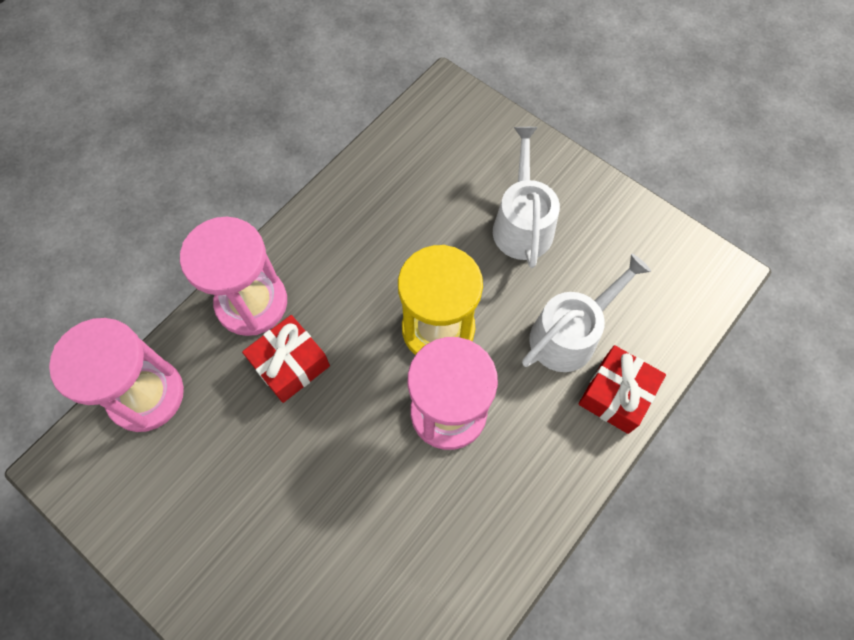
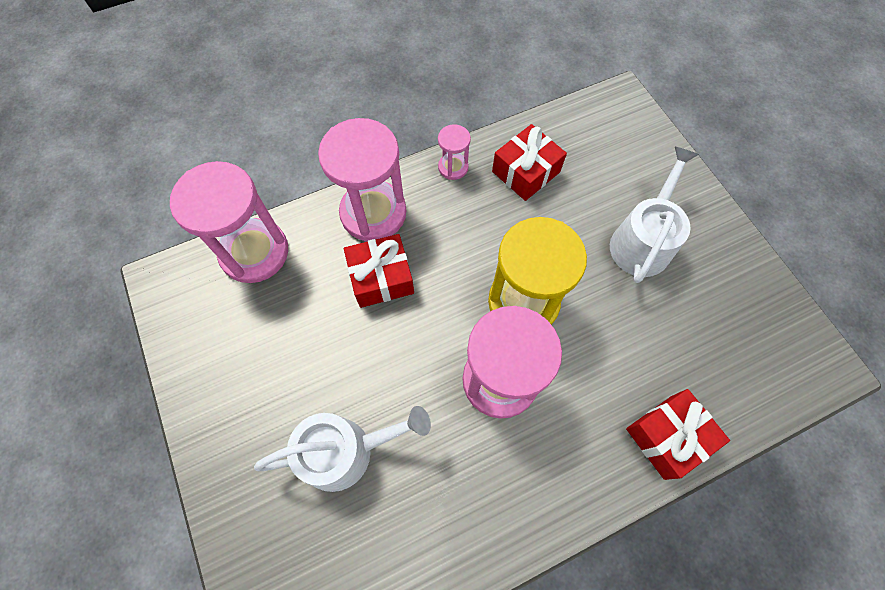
camera: 25 degrees right, 0 degrees up
white watering can [522,254,651,372] -> white watering can moved to [254,406,431,492]
none -> pink hourglass [438,124,471,180]
none -> red gift [492,124,567,201]

